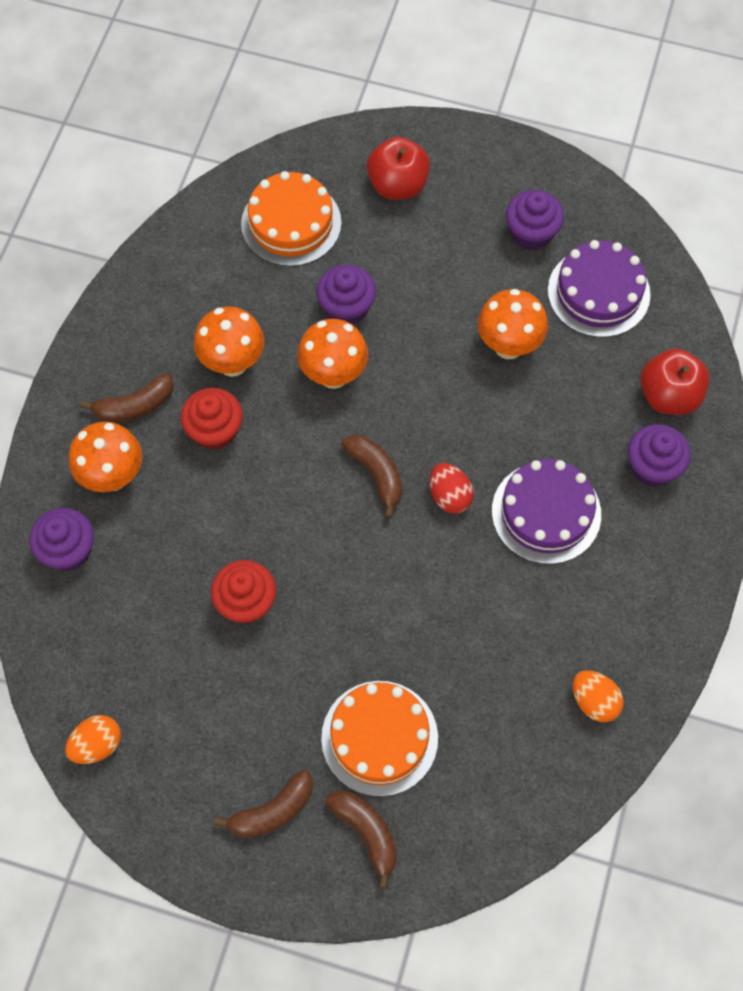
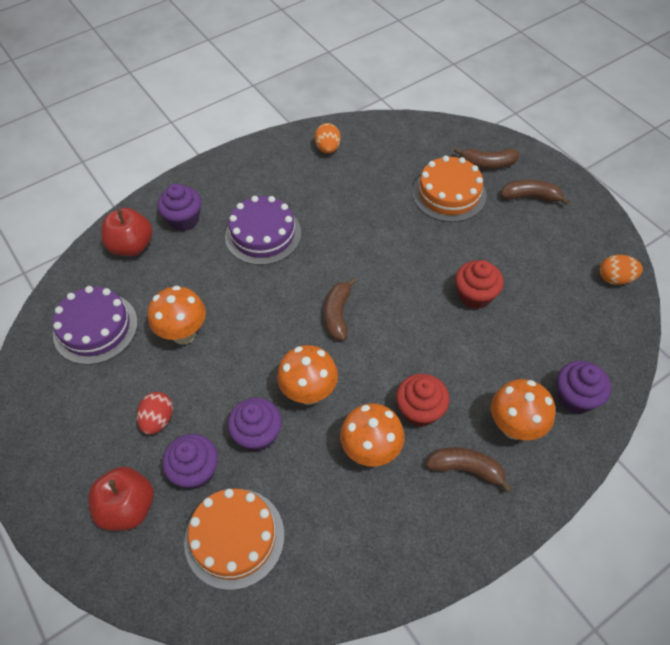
camera: 140 degrees left, 10 degrees down
brown banana [325,791,397,888] -> brown banana turned 90 degrees counterclockwise [454,147,519,169]
red egg [430,463,474,514] -> red egg moved to [137,392,173,435]
purple cupcake [506,190,564,251] -> purple cupcake moved to [162,434,218,489]

